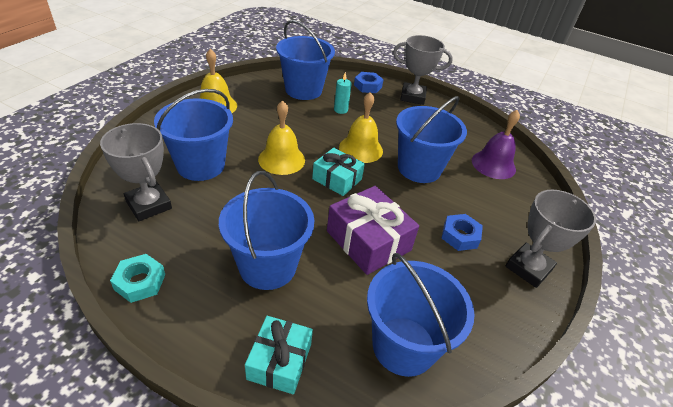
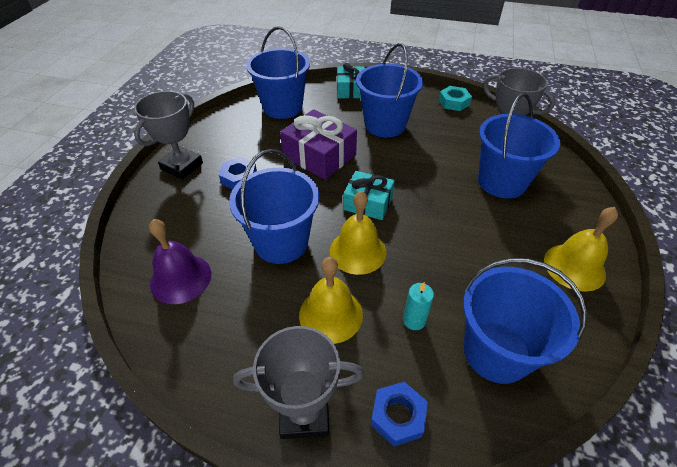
camera: 170 degrees right, 5 degrees up
yellow bell [258,100,305,175] -> yellow bell moved to [299,257,363,344]

